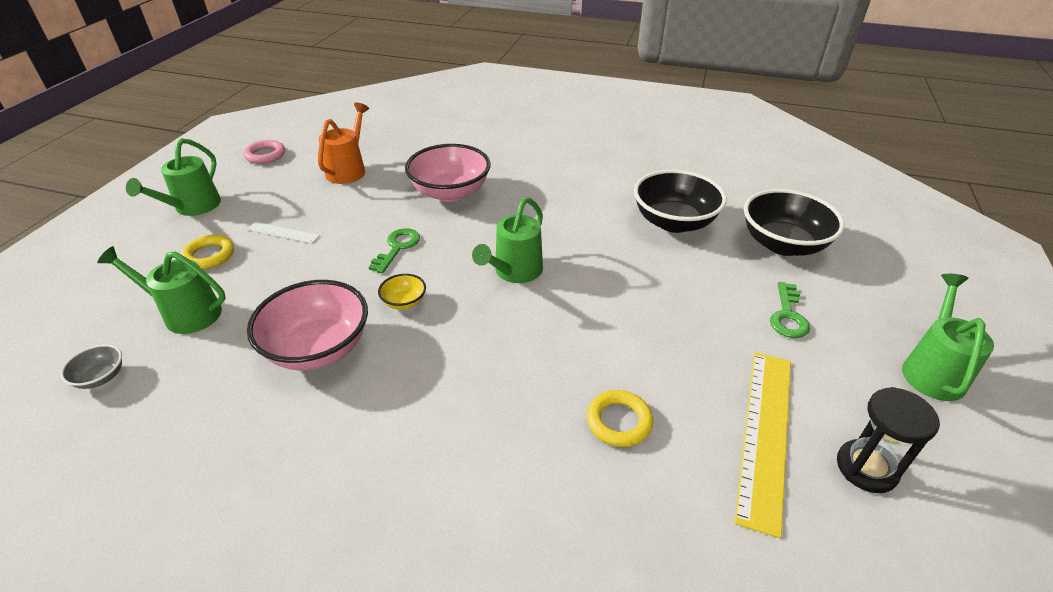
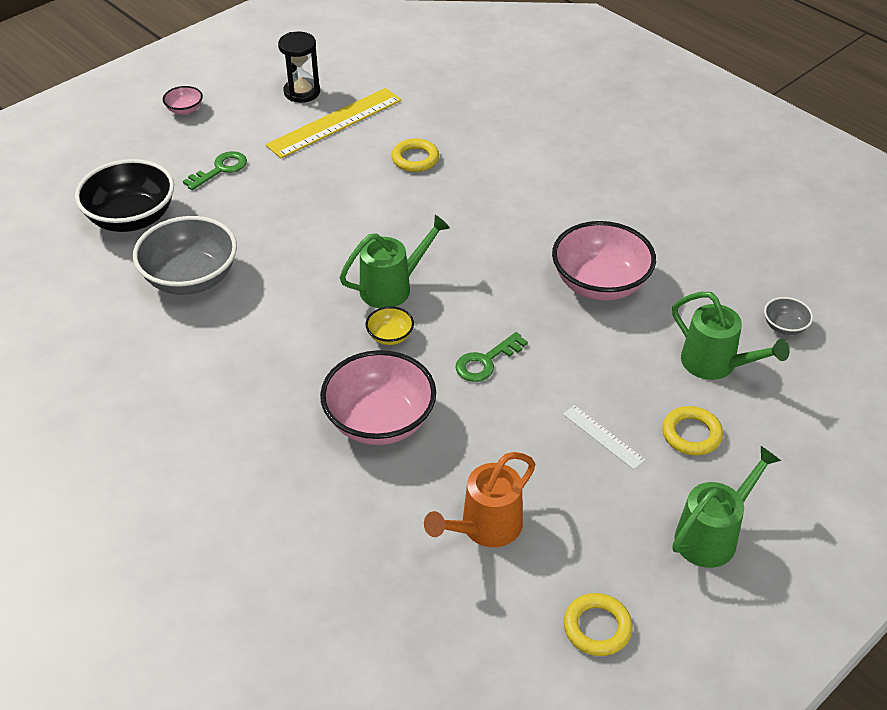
camera: 150 degrees left, 5 degrees up
pink ring [243,140,285,164] -> yellow ring [563,593,633,656]
yellow bowl [378,274,426,310] -> yellow bowl moved to [366,306,414,345]
black bowl [634,170,727,233] -> grey bowl [133,216,237,295]
green watering can [902,274,994,401] -> pink bowl [163,86,203,115]

